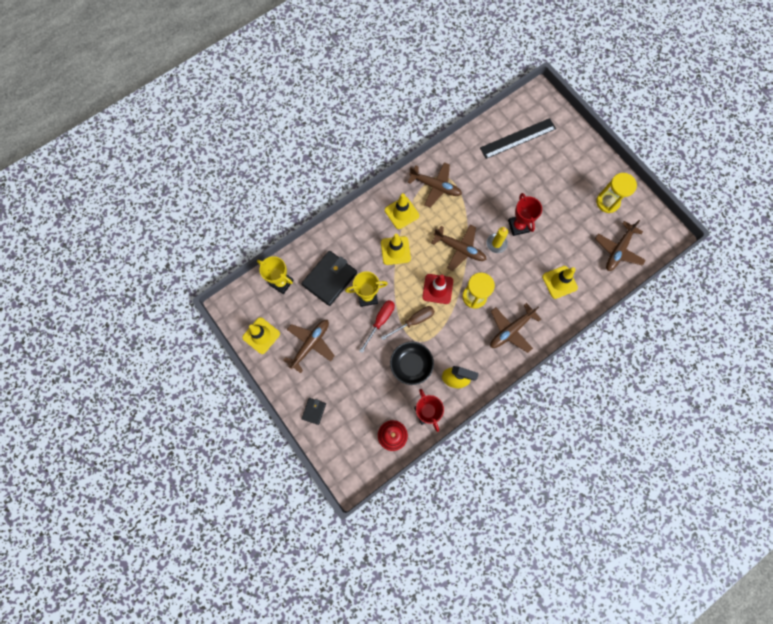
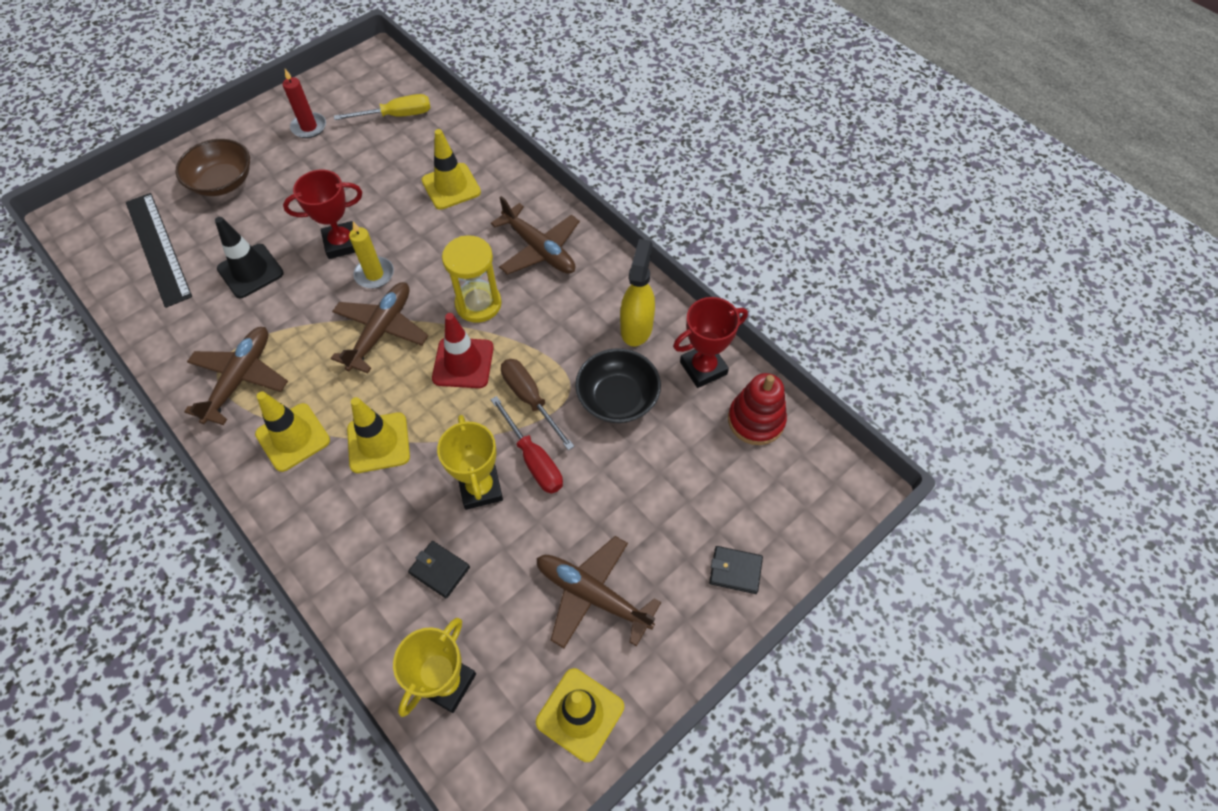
camera: 95 degrees left, 15 degrees down
black wallet [301,251,357,306] -> black wallet [408,541,470,598], size x0.48
red screwdriver [359,300,395,353] -> red screwdriver turned 150 degrees counterclockwise [490,396,563,494]
brown plane [595,220,646,271] -> yellow screwdriver [334,94,431,120]
yellow hourglass [596,173,637,213] -> red candle [283,69,326,138]
none -> brown bowl [176,139,250,196]
none -> black traffic cone [215,217,284,298]

